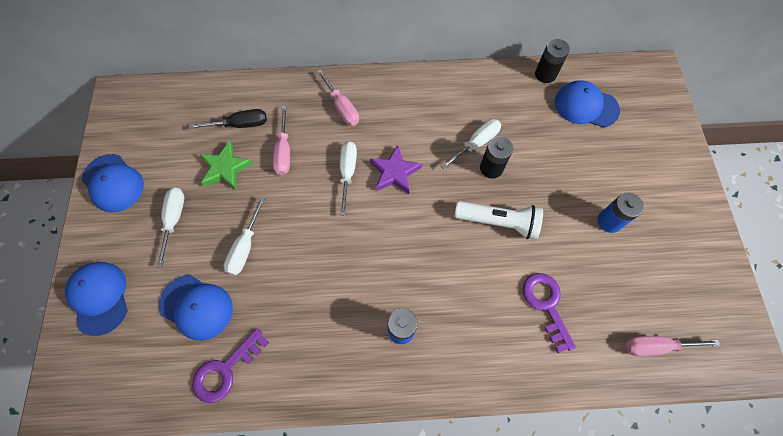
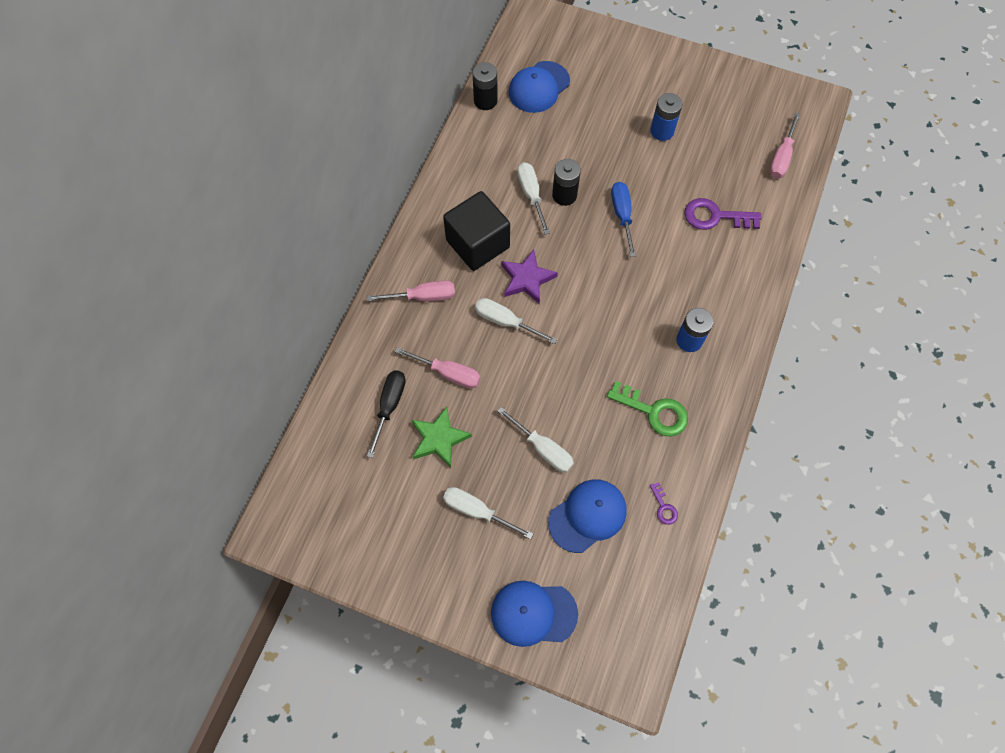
camera: 65 degrees left, 0 degrees up
blue cap [82,154,144,212] -> none
purple key [192,328,269,403] -> purple key [650,482,678,525], size x0.50
white flashlight [455,201,543,240] -> blue screwdriver [611,182,636,257]
none -> black cube [443,191,510,271]
none -> green key [607,381,688,436]

